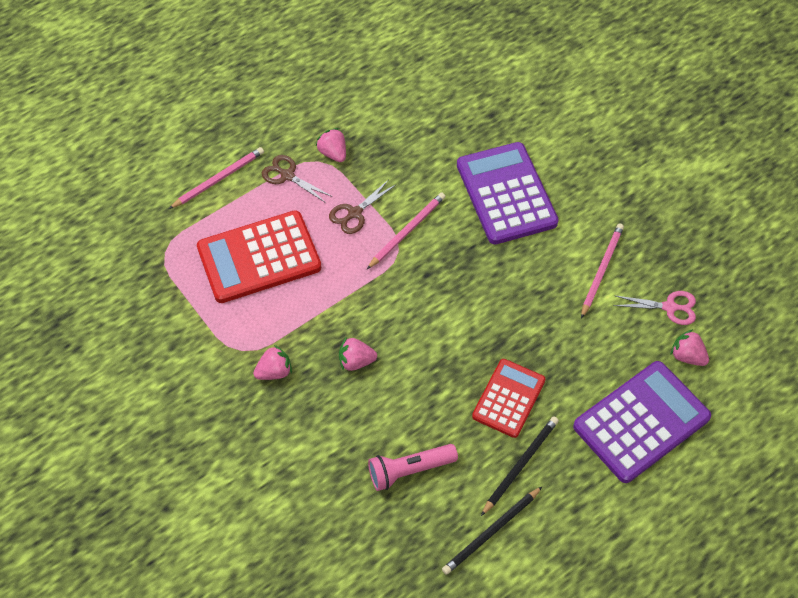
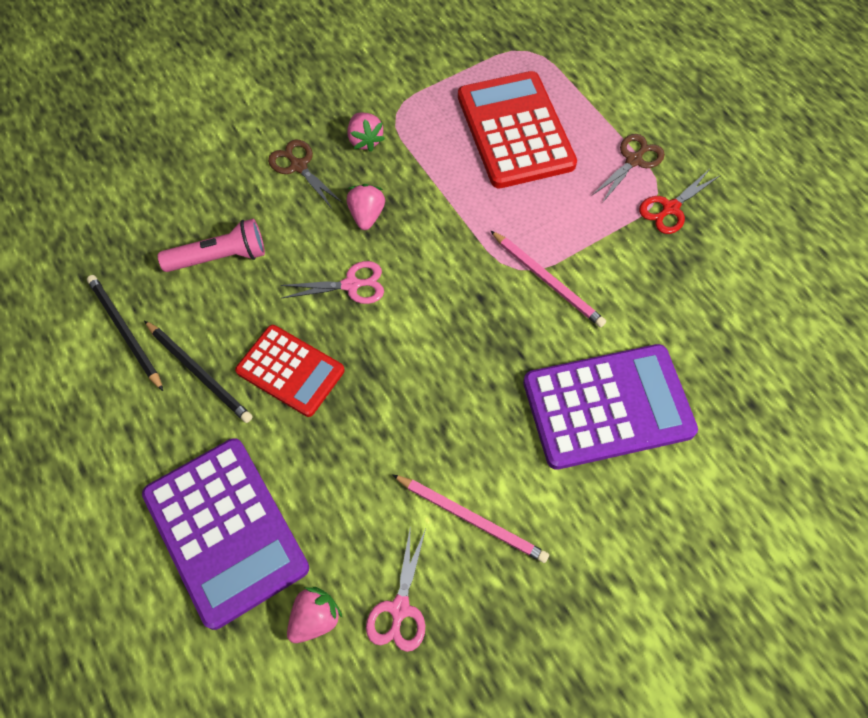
camera: 95 degrees right, 5 degrees up
pink pencil [169,147,264,209] -> none
pink strawberry [315,128,346,162] -> red scissors [639,169,719,234]
brown scissors [329,179,397,234] -> brown scissors moved to [268,140,343,209]
pink flashlight [368,444,458,491] -> pink flashlight turned 90 degrees clockwise [158,219,265,272]
none -> pink scissors [280,261,384,304]

